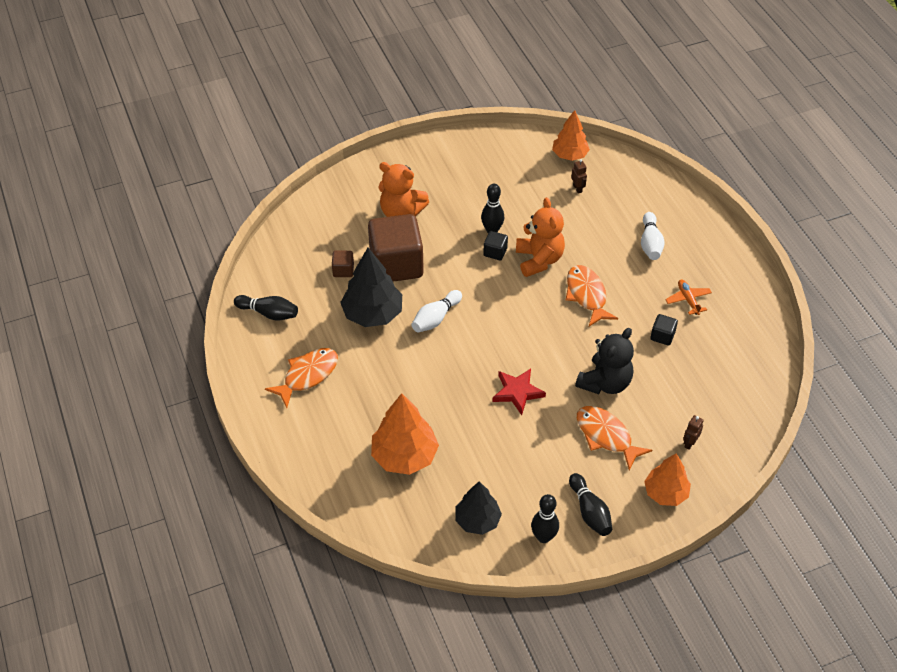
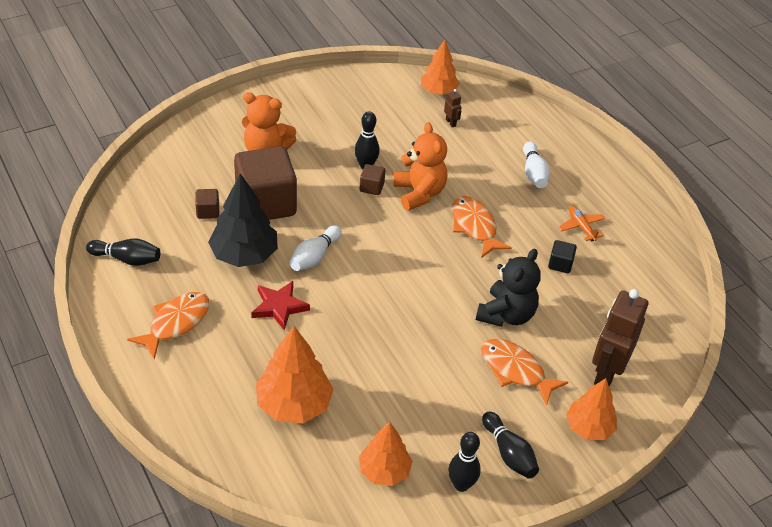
camera: 10 degrees left, 5 degrees down
black tree [455,482,502,535] -> orange tree [359,422,413,486]
black cube [483,231,508,261] -> brown cube [360,164,385,195]
red star [492,369,546,415] -> red star moved to [251,281,310,330]
brown robot [683,415,704,450] -> brown robot [592,289,648,387], size x2.41

